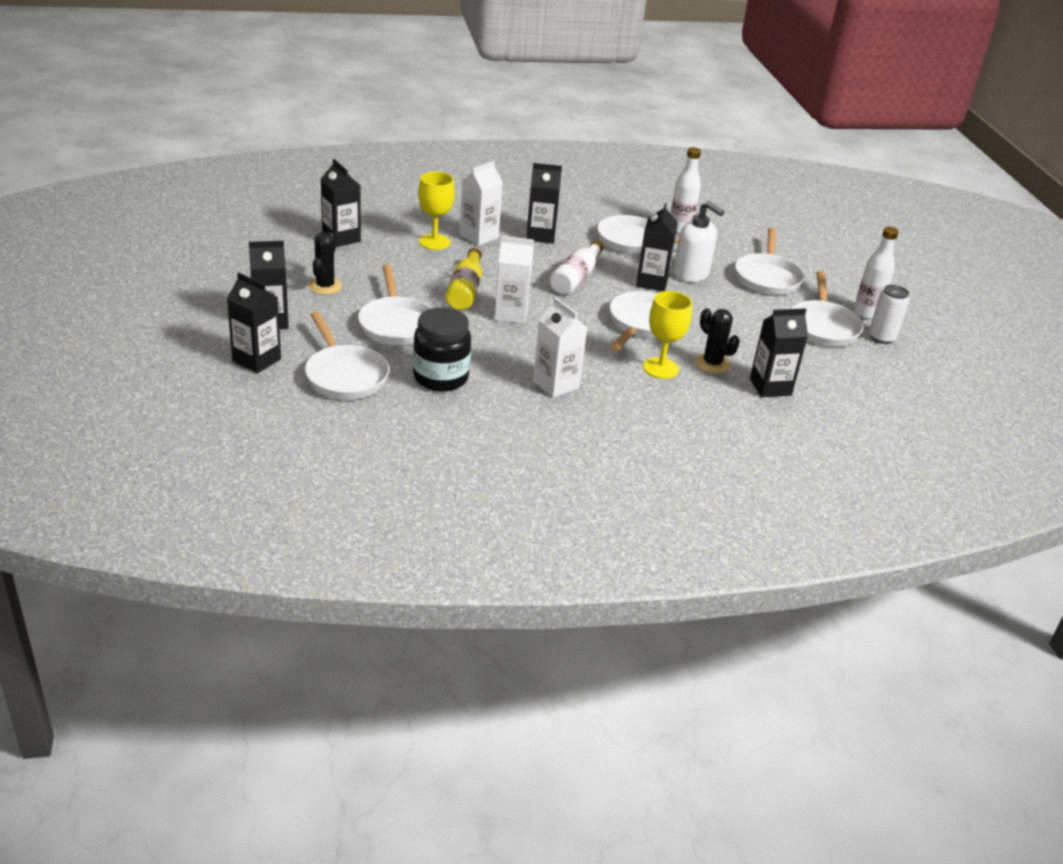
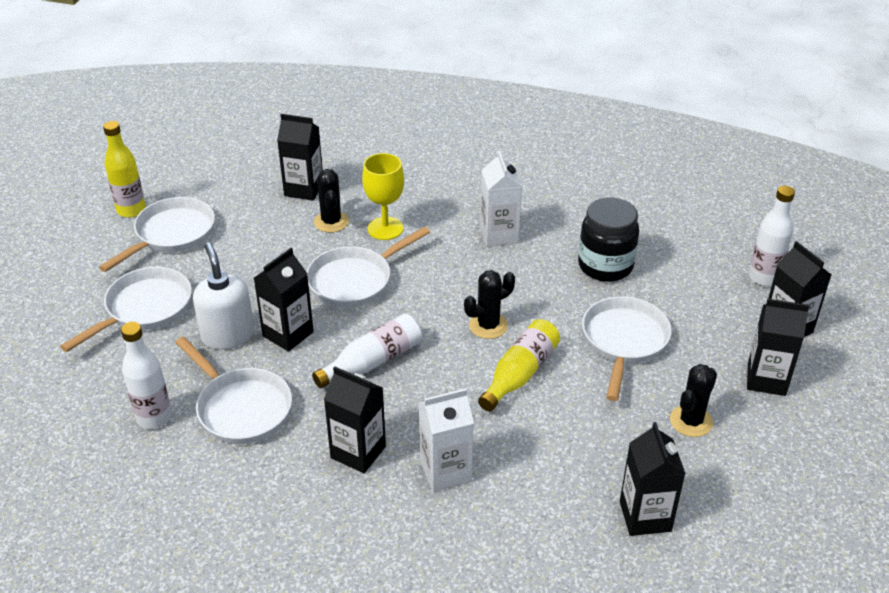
camera: 150 degrees left, 5 degrees up
white pan [305,311,390,399] -> none
yellow goblet [418,172,455,250] -> none
white carton [494,236,534,324] -> black cactus [464,270,515,339]
white bottle [854,227,899,319] -> white bottle moved to [749,186,795,286]
white can [869,285,909,344] -> yellow bottle [103,121,146,218]

